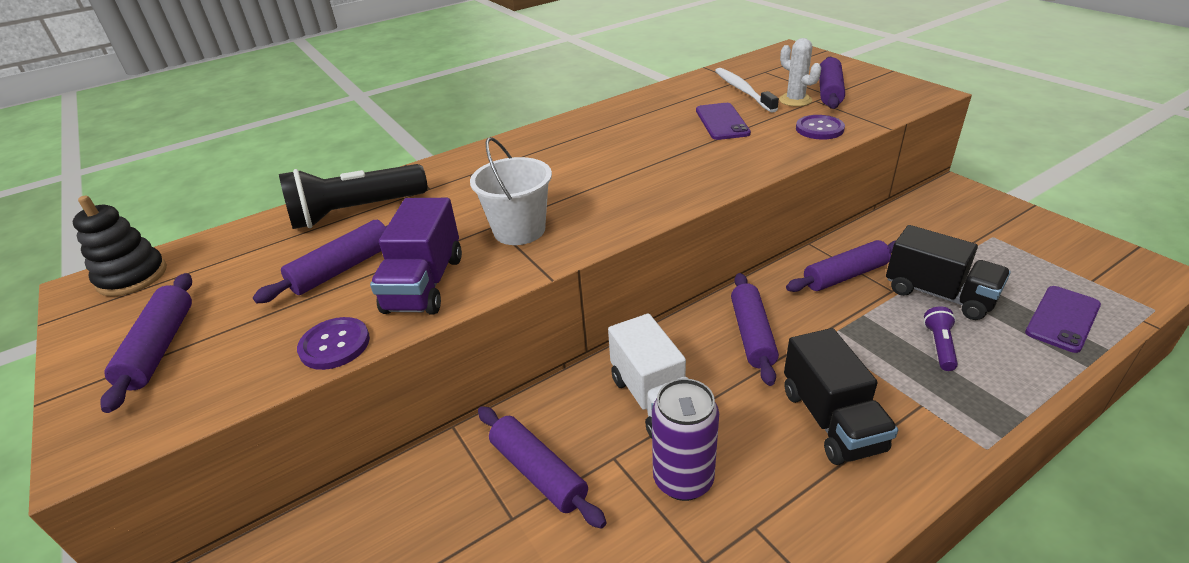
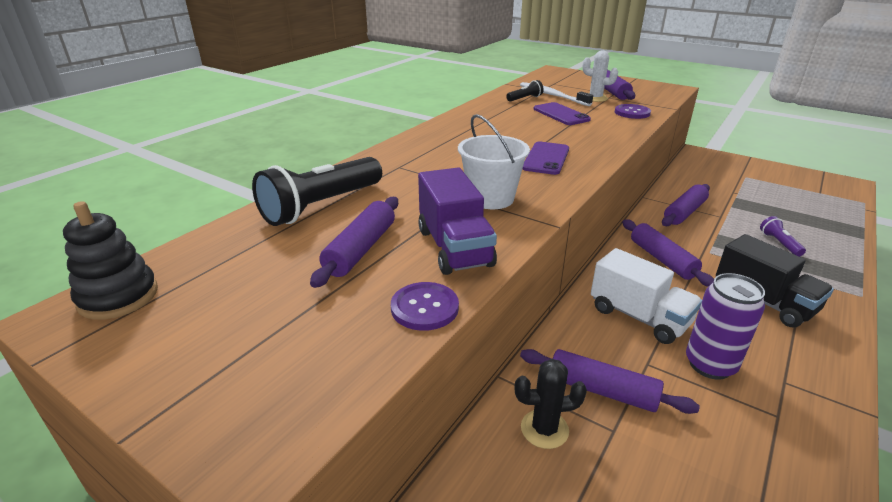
camera: 25 degrees left, 5 degrees down
purple rolling pin [100,273,192,413] -> none
black truck [886,225,1011,320] -> none
purple phone [1025,286,1101,353] -> purple phone moved to [523,141,569,175]
none -> black flashlight [506,80,544,102]
none -> black cactus [515,359,587,449]

